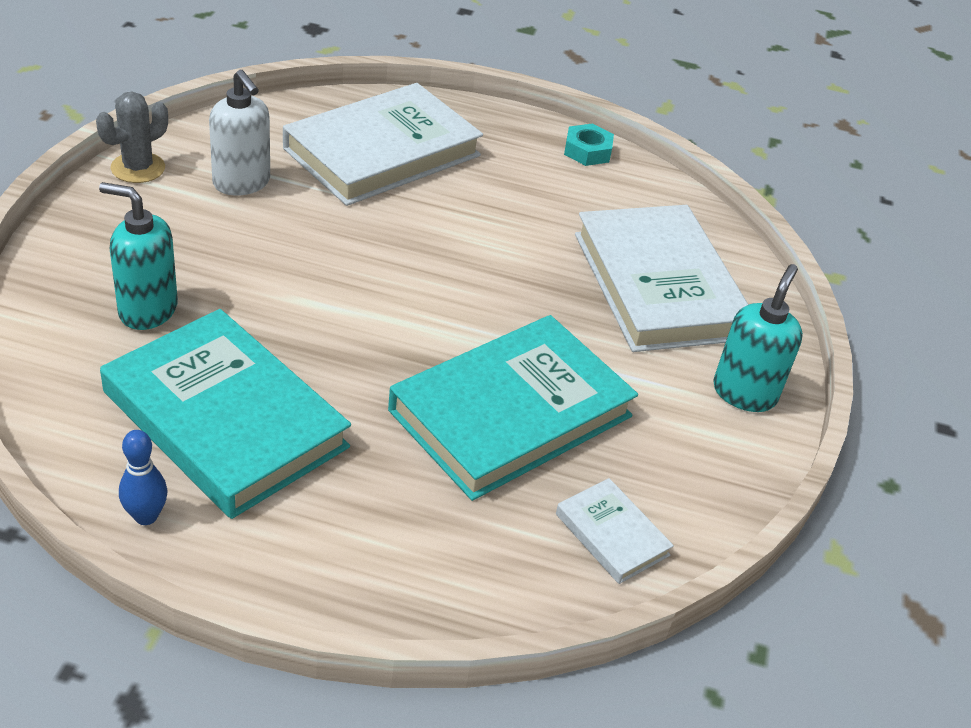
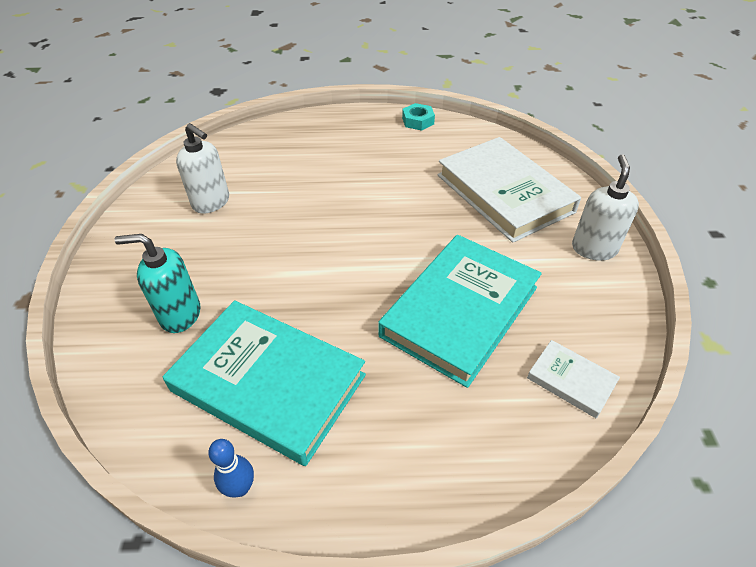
camera: 10 degrees left, 5 degrees up
grey cactus [96,92,168,183] -> none
white book [283,83,483,206] -> none
turquoise soap dispenser [713,264,803,412] -> white soap dispenser [572,154,639,261]

